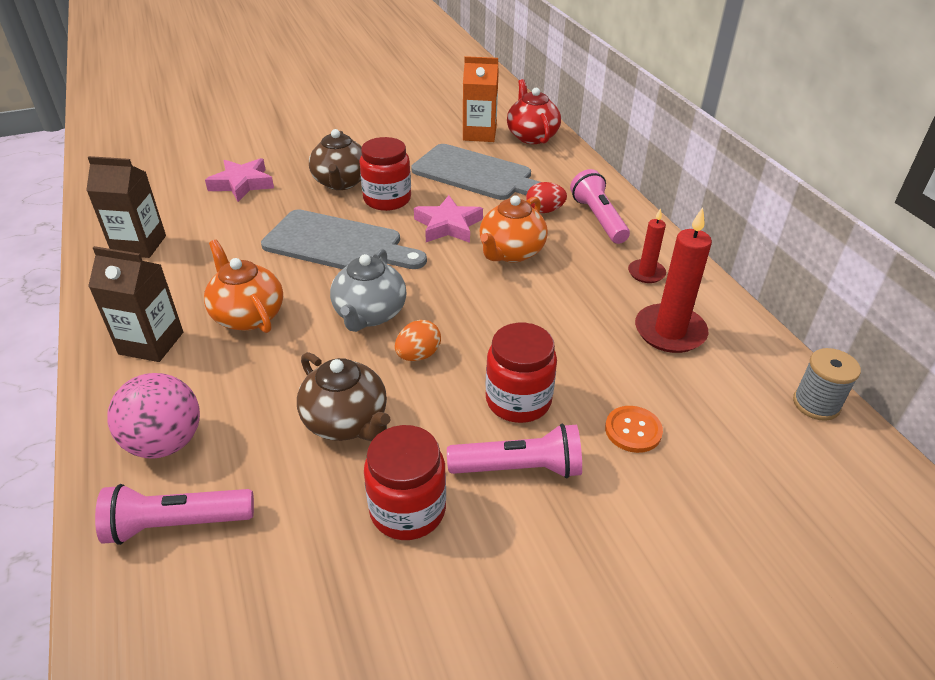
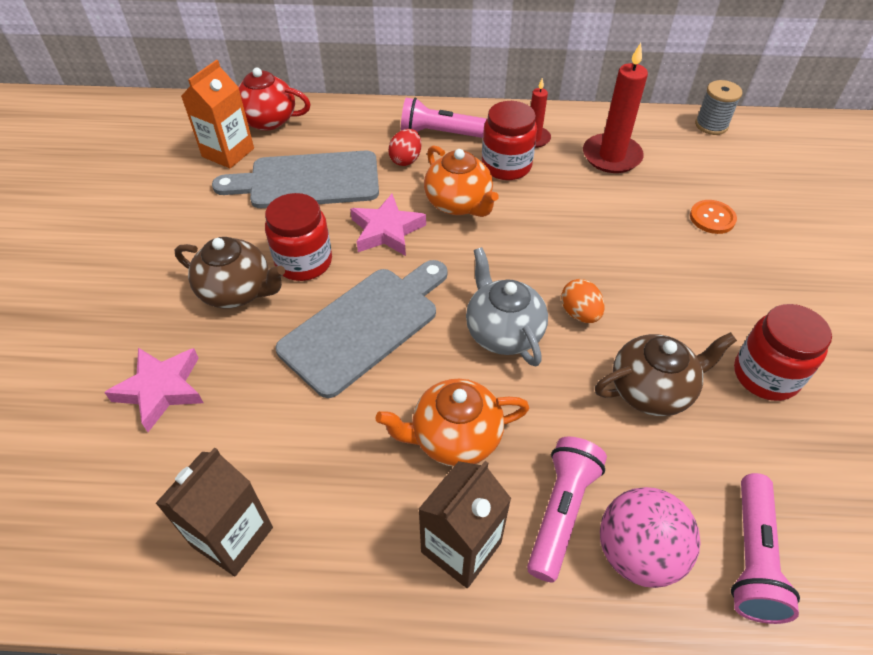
camera: 65 degrees left, 10 degrees up
grey teapot [330,248,407,332] -> grey teapot turned 150 degrees counterclockwise [466,247,548,366]
grey cutting board [411,144,541,200] -> grey cutting board turned 150 degrees counterclockwise [212,151,379,208]
pink flashlight [447,424,582,478] -> pink flashlight moved to [527,436,607,582]
red jar [485,323,557,423] -> red jar moved to [482,101,537,180]

